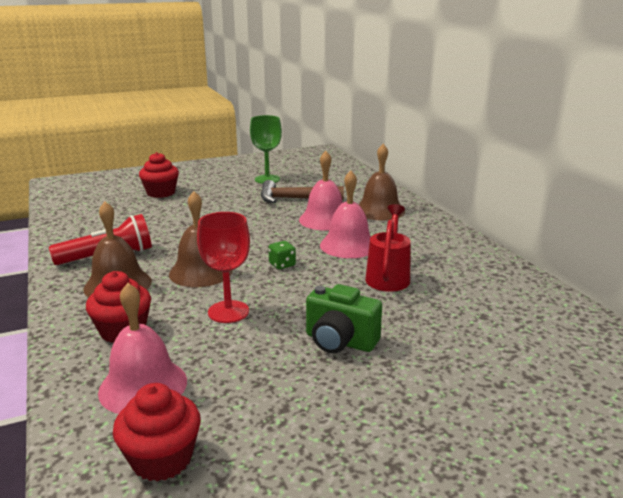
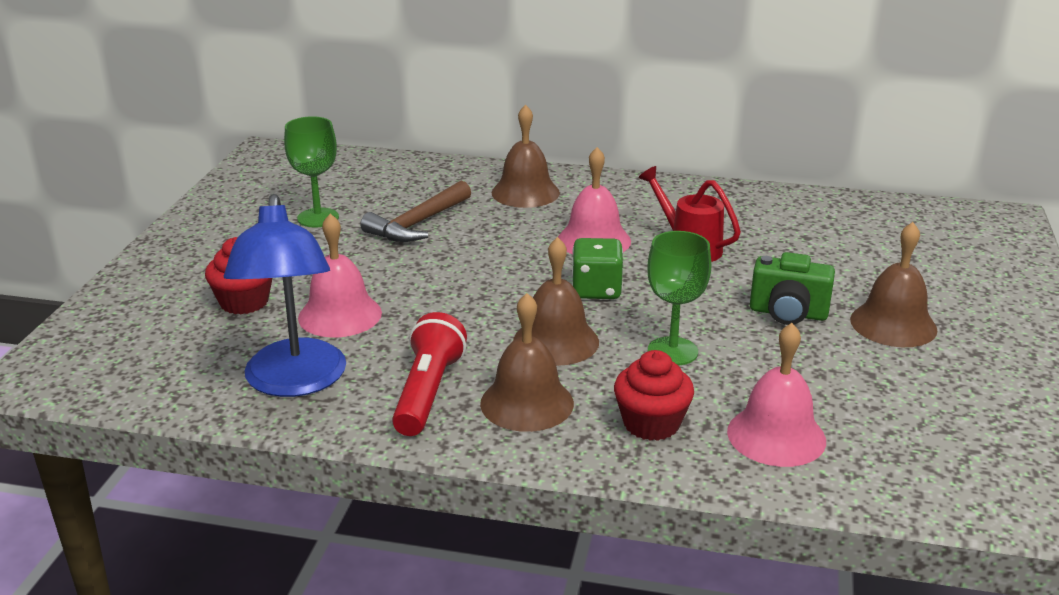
camera: 55 degrees left, 5 degrees up
red cupcake [113,383,201,482] -> none
red goblet [197,212,250,323] -> green goblet [647,231,711,365]
green dice [268,241,296,270] -> green dice [572,238,623,299], size x1.73
pink bell [299,151,343,230] -> pink bell moved to [298,214,382,338]
green camera [306,284,382,353] -> green camera turned 45 degrees clockwise [750,252,835,325]
none -> blue lamp [224,194,346,397]
none -> brown bell [850,222,937,347]

